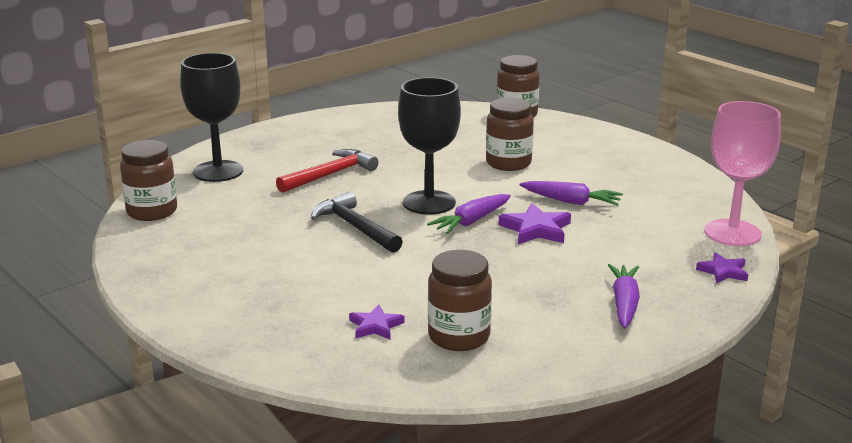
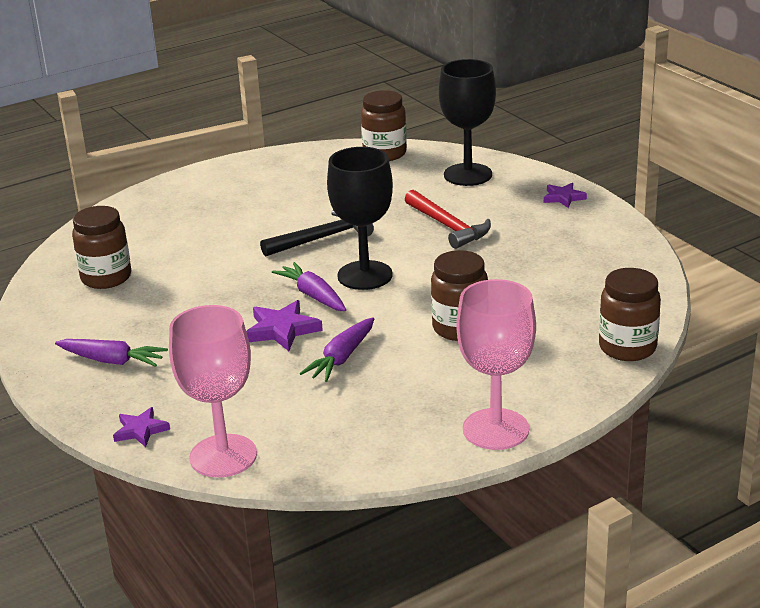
camera: 100 degrees right, 5 degrees up
purple star [349,304,405,340] -> purple star moved to [544,183,587,208]
none -> pink goblet [456,279,536,450]

